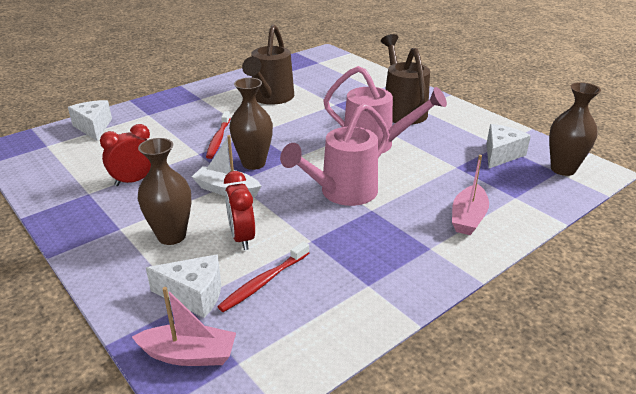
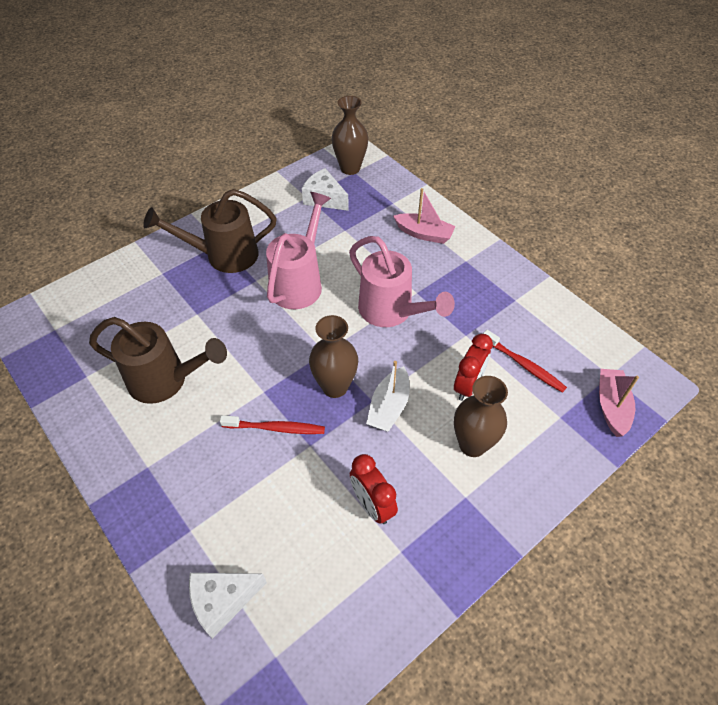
camera: 90 degrees left, 20 degrees up
white cheese [146,254,221,318] -> none
red clock [224,171,255,250] -> red clock turned 45 degrees counterclockwise [454,334,493,401]

